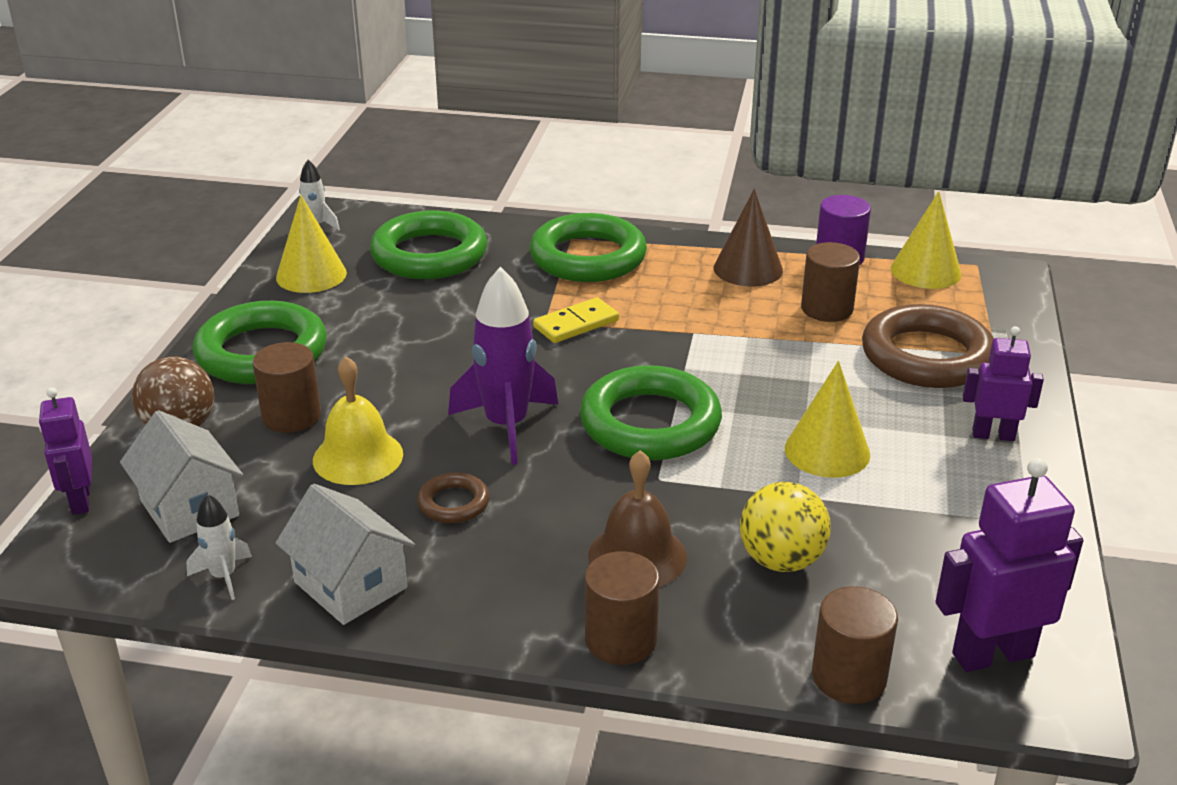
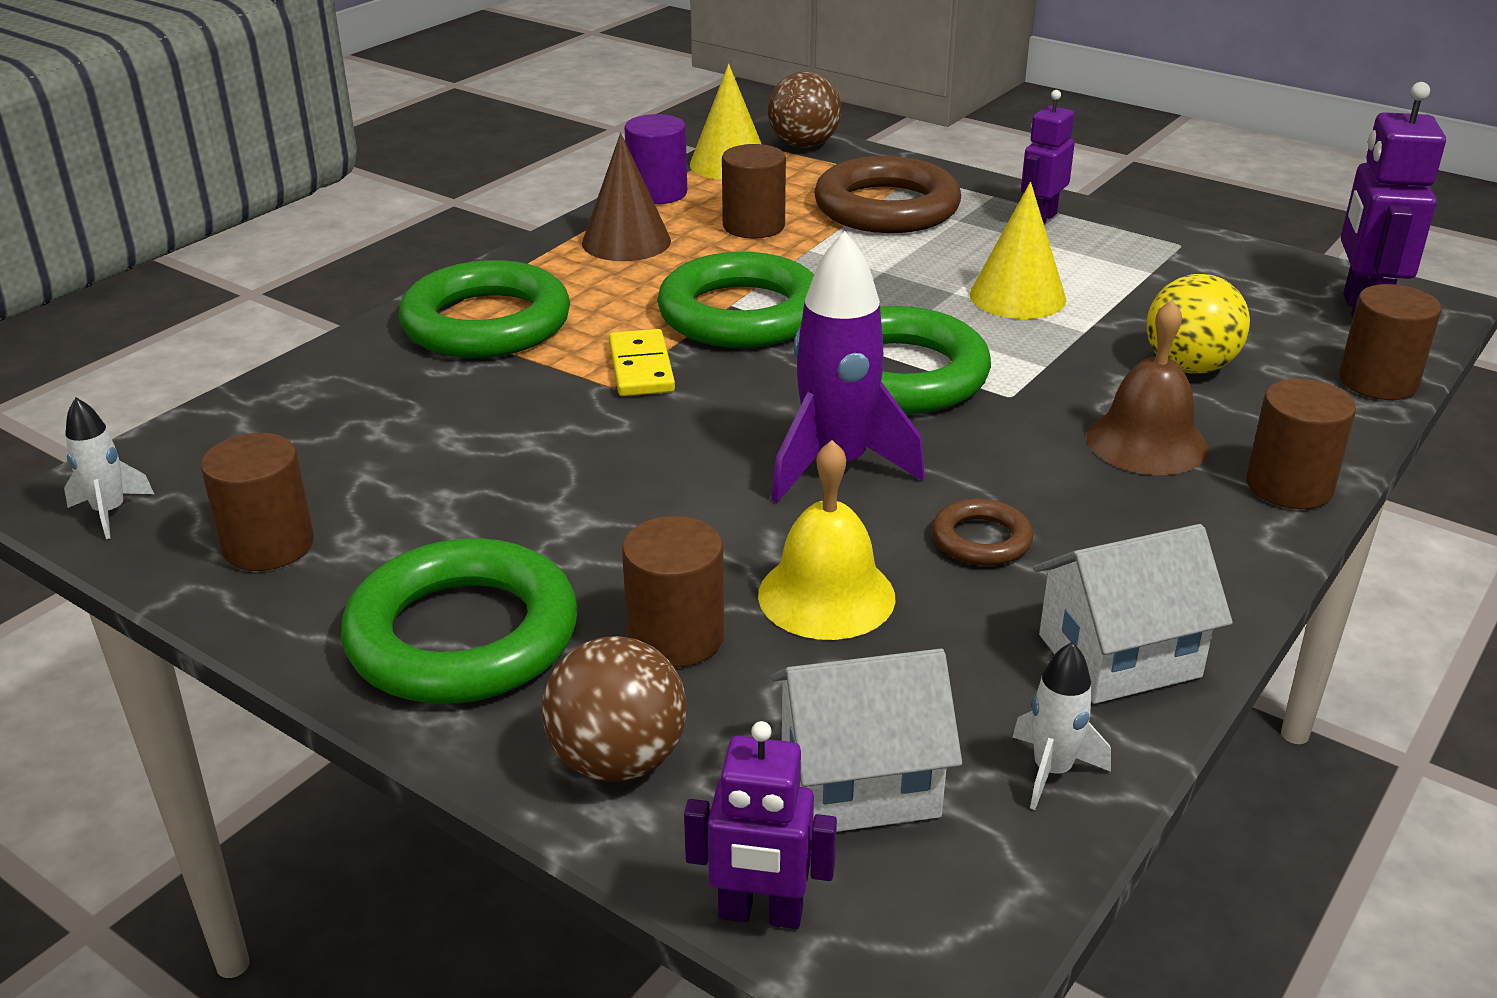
camera: 65 degrees left, 0 degrees up
yellow cone [276,195,347,293] -> brown cylinder [201,433,314,571]
green ring [370,211,487,279] -> green ring moved to [657,252,814,348]
none -> brown ball [768,72,841,148]

